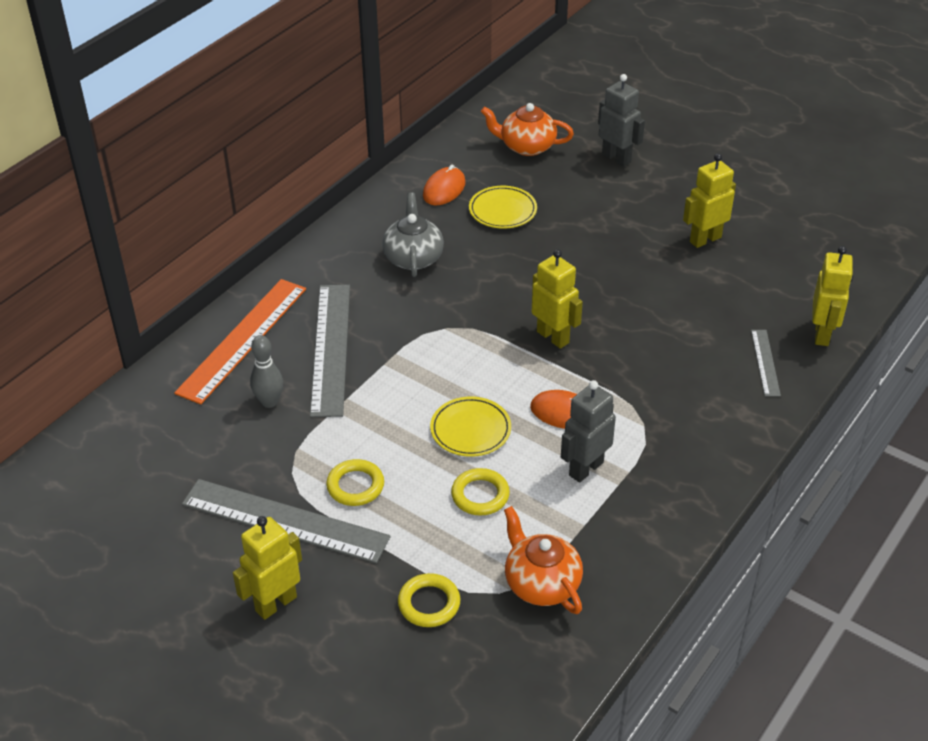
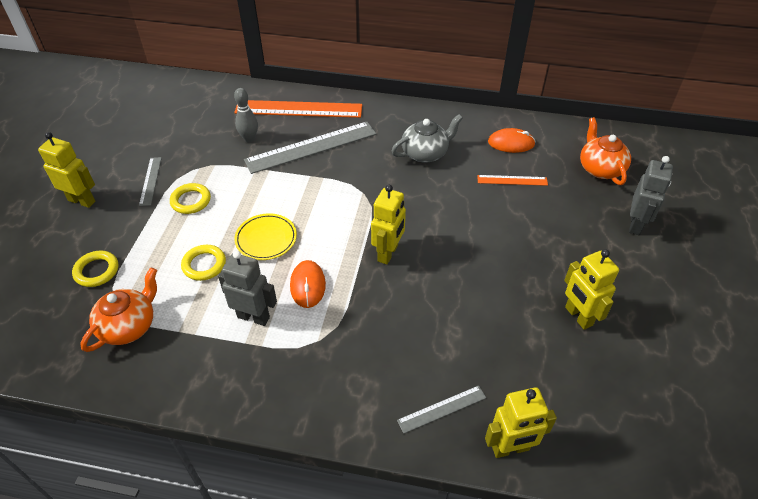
camera: 65 degrees right, 5 degrees up
grey ruler [182,479,391,563] -> grey ruler [139,157,162,206], size x0.49
yellow plate [469,186,537,229] -> orange ruler [477,175,548,186]
yellow robot [683,153,736,248] -> yellow robot turned 150 degrees counterclockwise [564,249,619,330]

